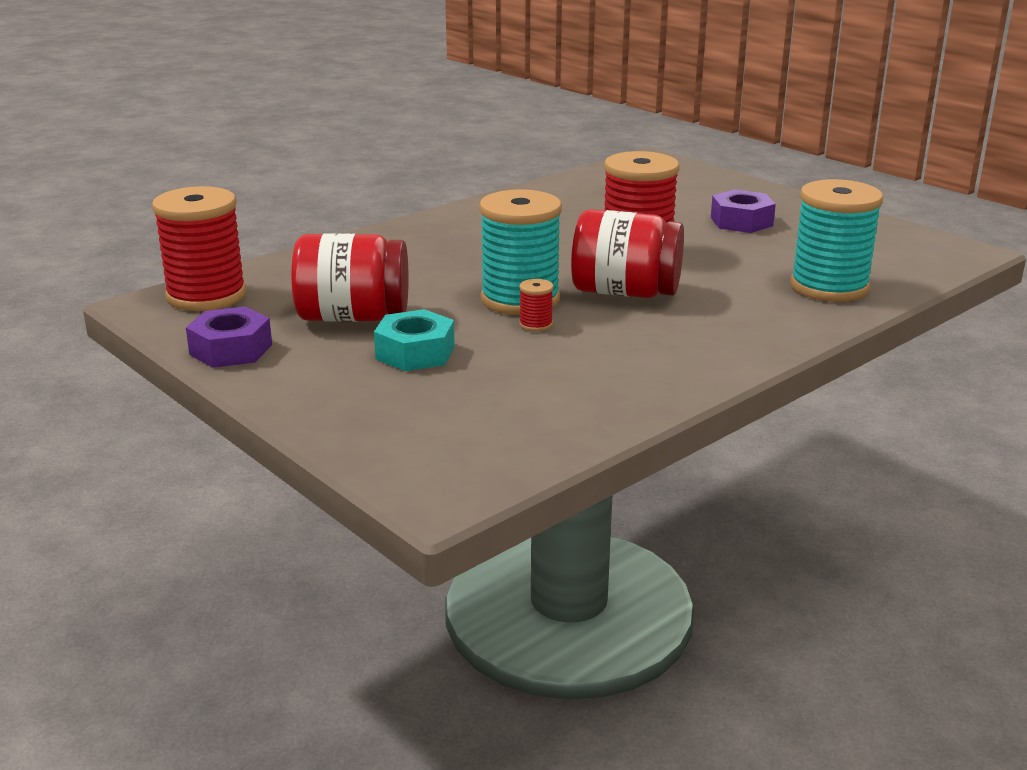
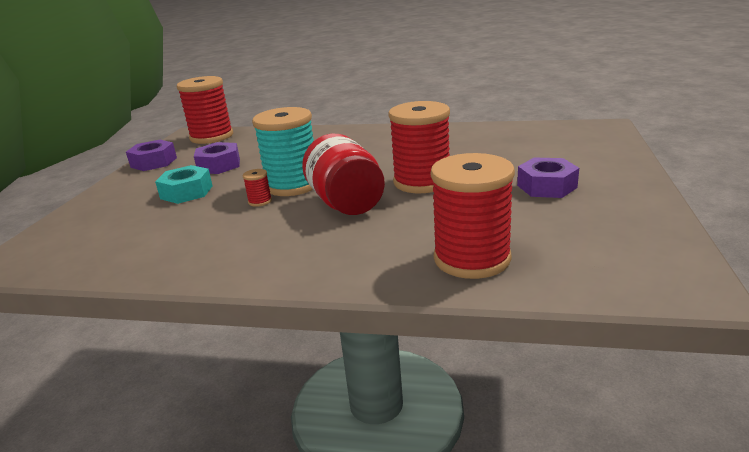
camera: 55 degrees right, 0 degrees up
red jar [291,233,409,322] -> purple nut [194,142,240,174]
turquoise spool [790,179,883,302] -> red spool [431,153,515,279]

